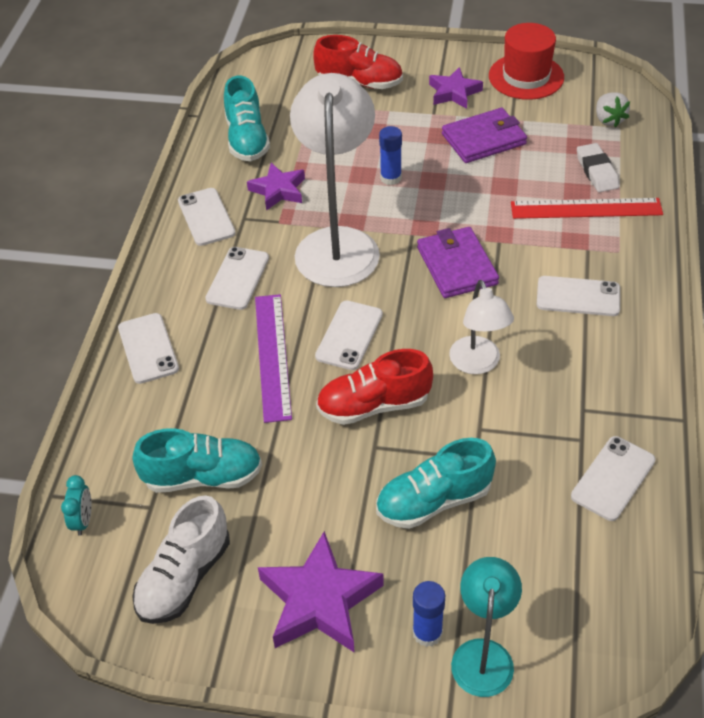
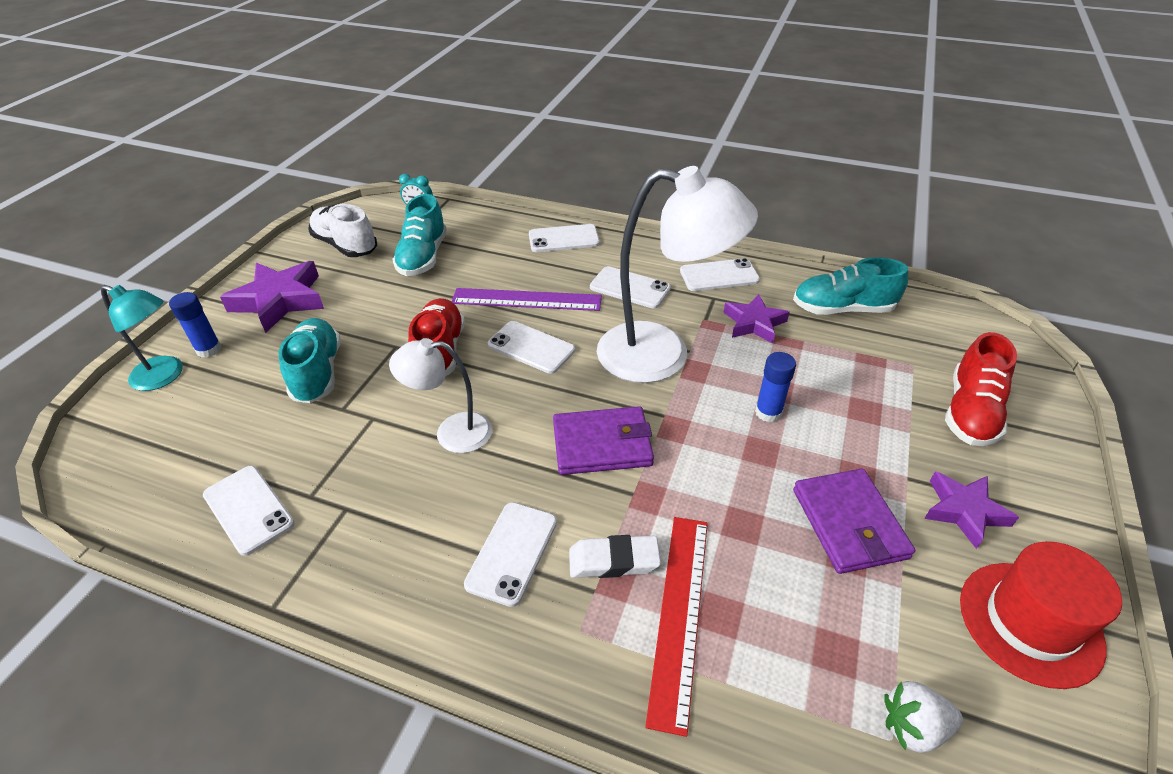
camera: 100 degrees right, 5 degrees down
white eraser [577,143,619,192] -> white eraser moved to [569,535,661,578]

